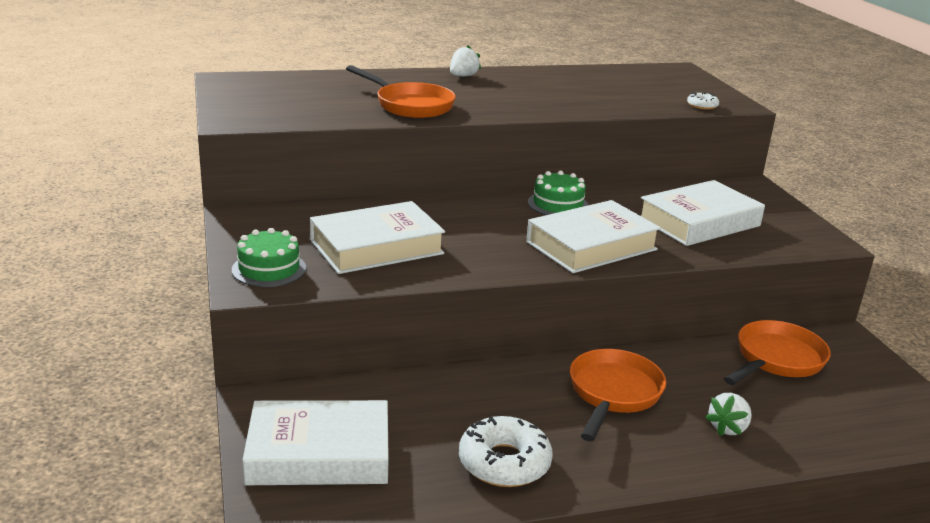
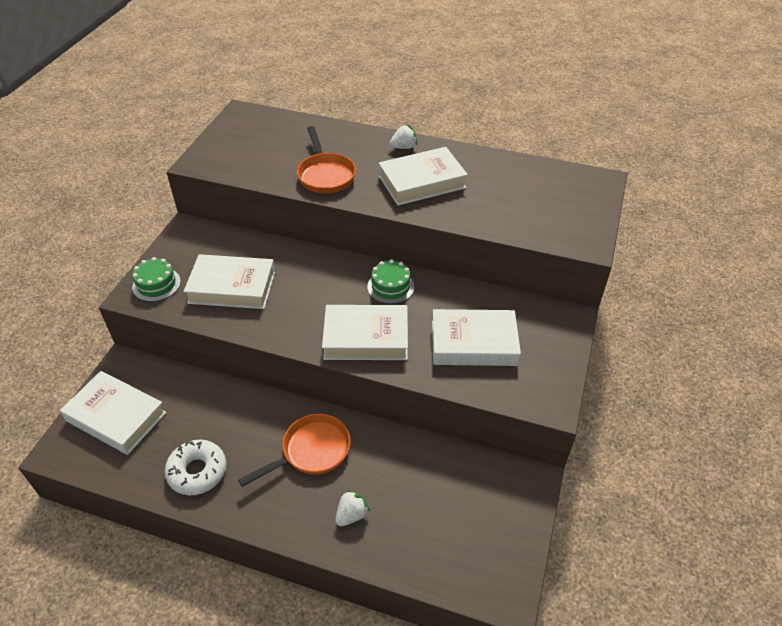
camera: 35 degrees right, 20 degrees up
white donut [687,92,719,110] -> none
white strawberry [705,393,752,436] -> white strawberry turned 150 degrees clockwise [336,490,370,526]
orange pan [724,320,831,385] -> none
none -> white book [379,147,468,206]

